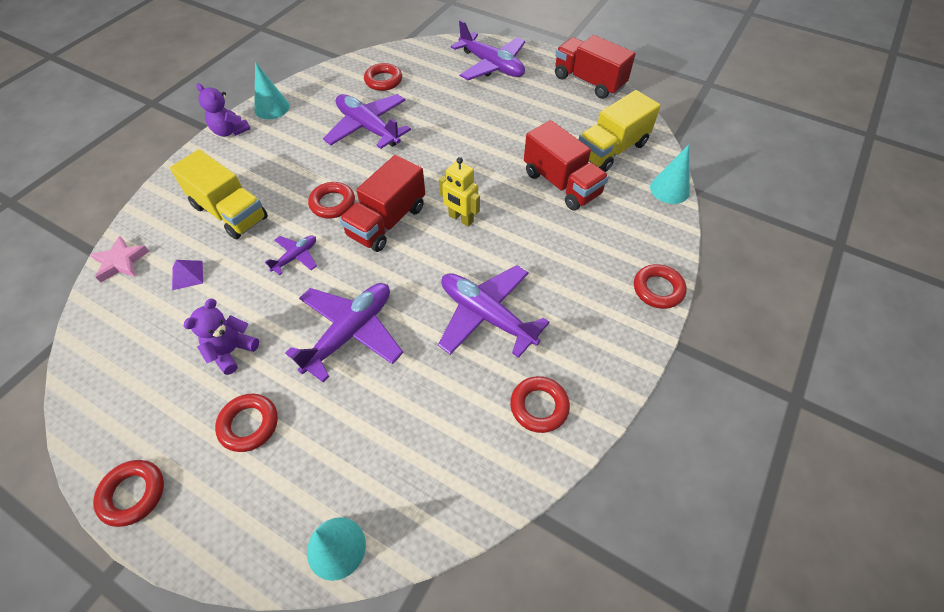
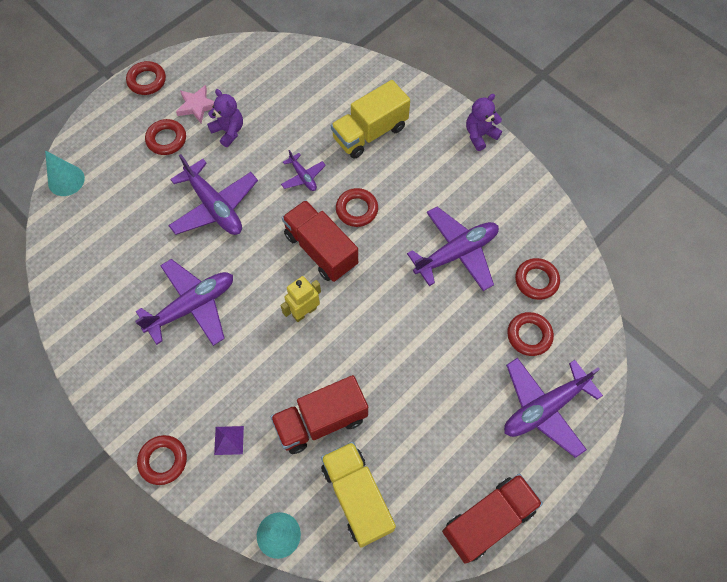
camera: 105 degrees right, 10 degrees up
pink star [90,236,149,283] -> pink star moved to [176,85,214,123]
purple pyramid [172,260,203,290] -> purple pyramid moved to [214,426,244,455]
turquoise cone [254,62,290,119] -> none
red ring [510,376,570,433] -> red ring moved to [507,312,554,356]

